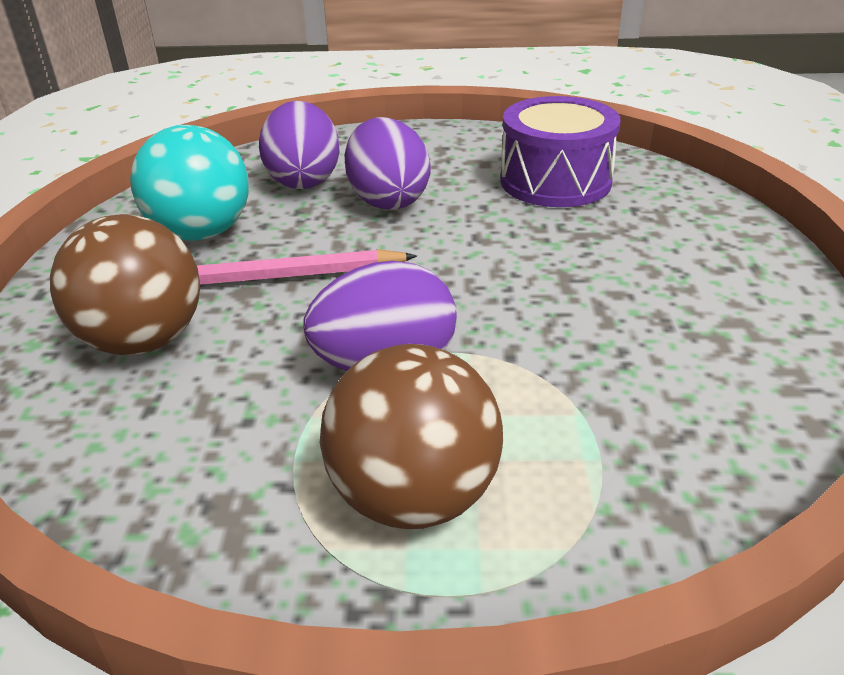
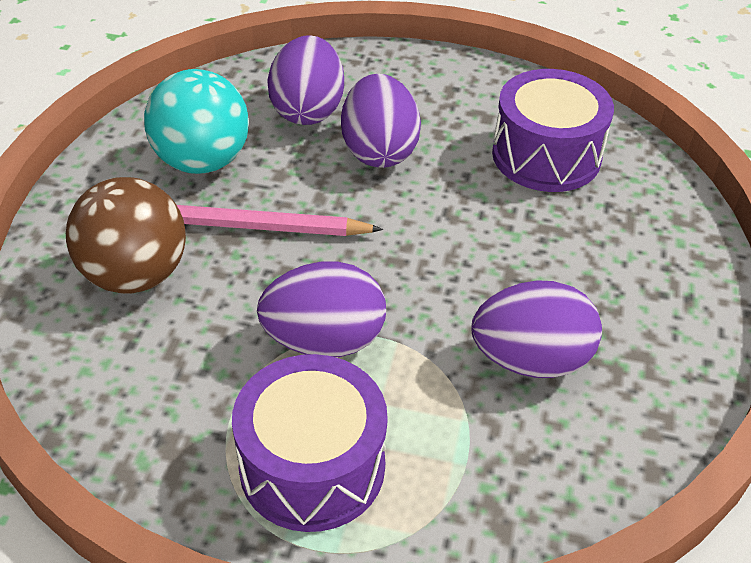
camera: 10 degrees right, 10 degrees up
brown ball [320,344,503,529] -> purple drum [232,354,388,532]
none -> purple egg [471,280,602,378]

